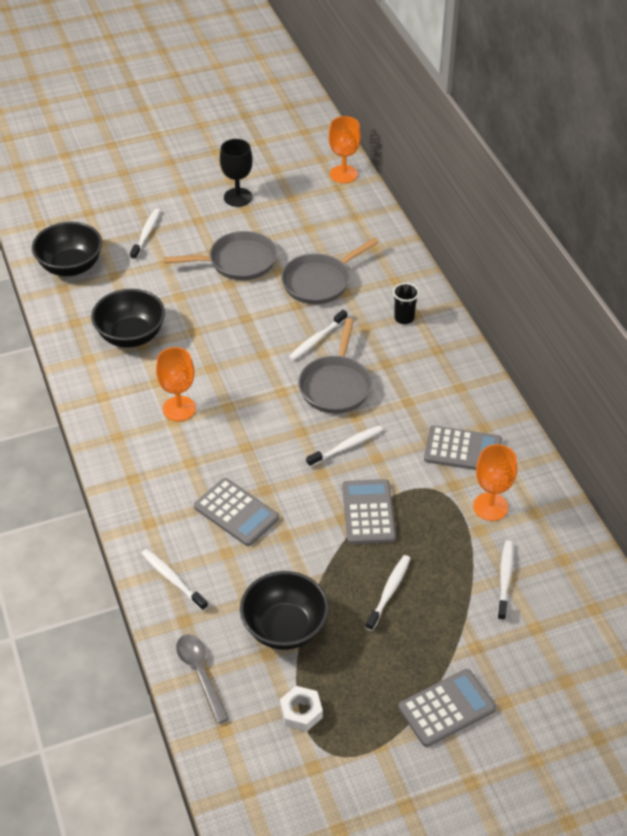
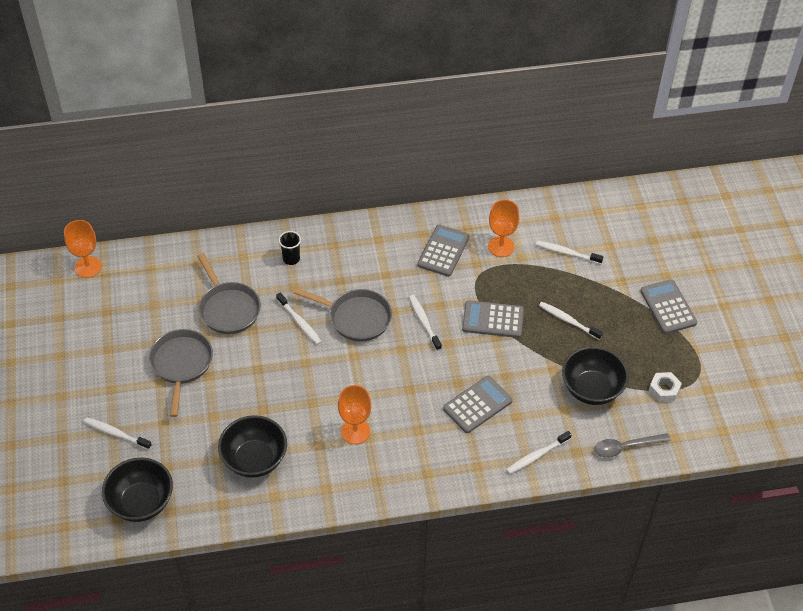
camera: 80 degrees left, 5 degrees up
black goblet [220,139,253,207] -> none

